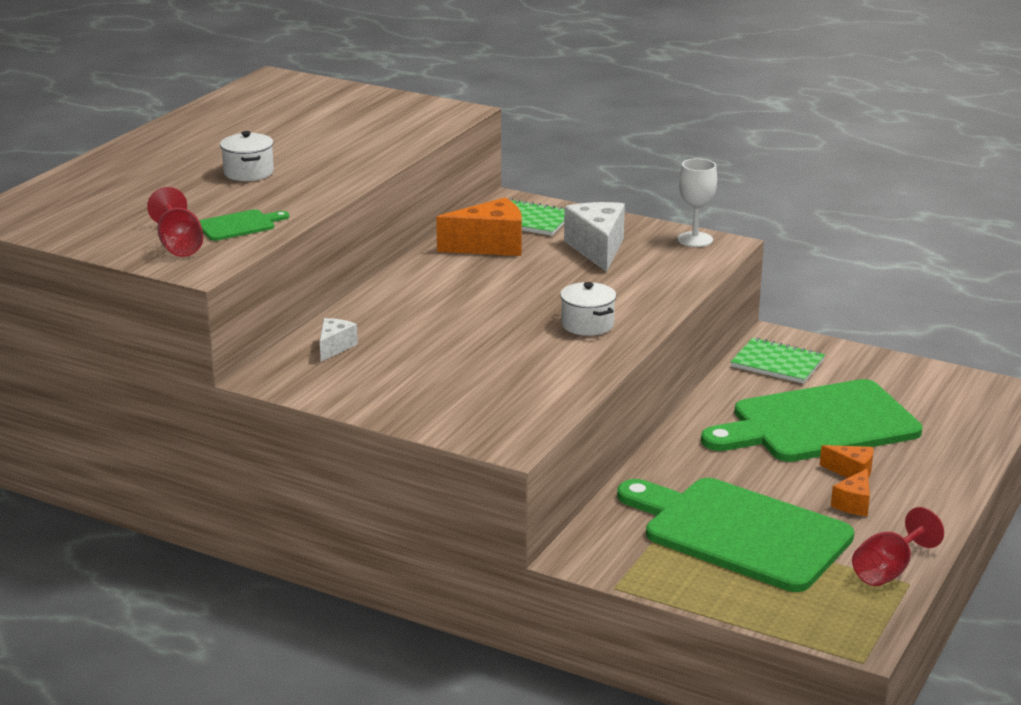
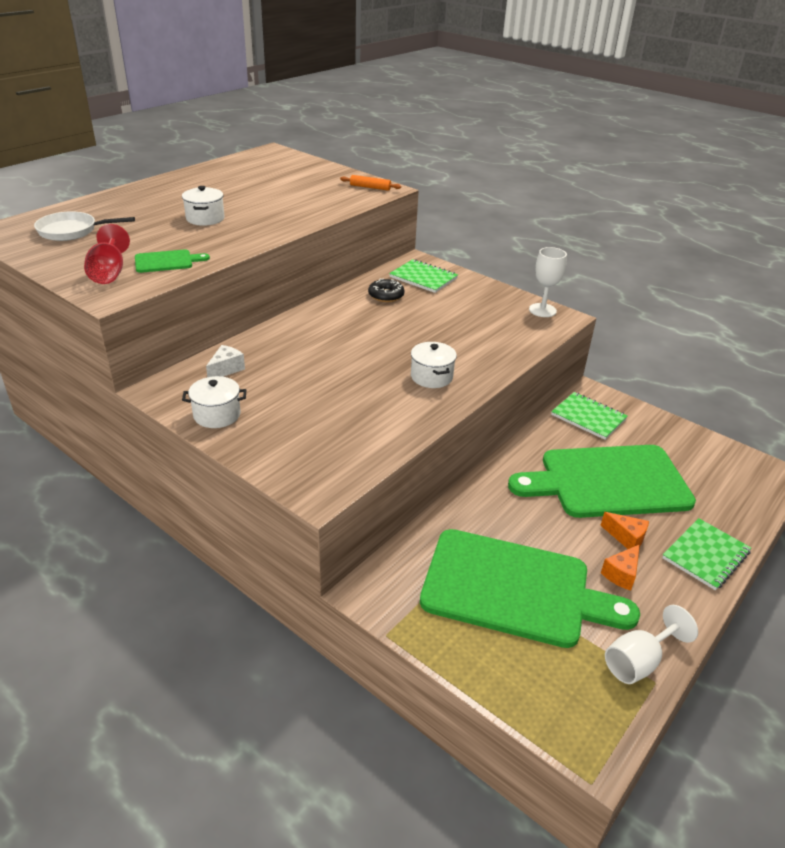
camera: 10 degrees right, 10 degrees up
orange cheese [436,197,522,256] -> black donut [368,279,405,302]
white cheese [564,202,625,272] -> none
green cutting board [617,478,854,592] -> green cutting board turned 150 degrees clockwise [420,529,640,648]
red goblet [852,507,944,586] -> white goblet [605,605,698,684]
none -> white pan [34,211,135,241]
none -> white pot [182,376,246,428]
none -> orange rolling pin [340,175,401,191]
none -> green notebook [662,518,751,590]

